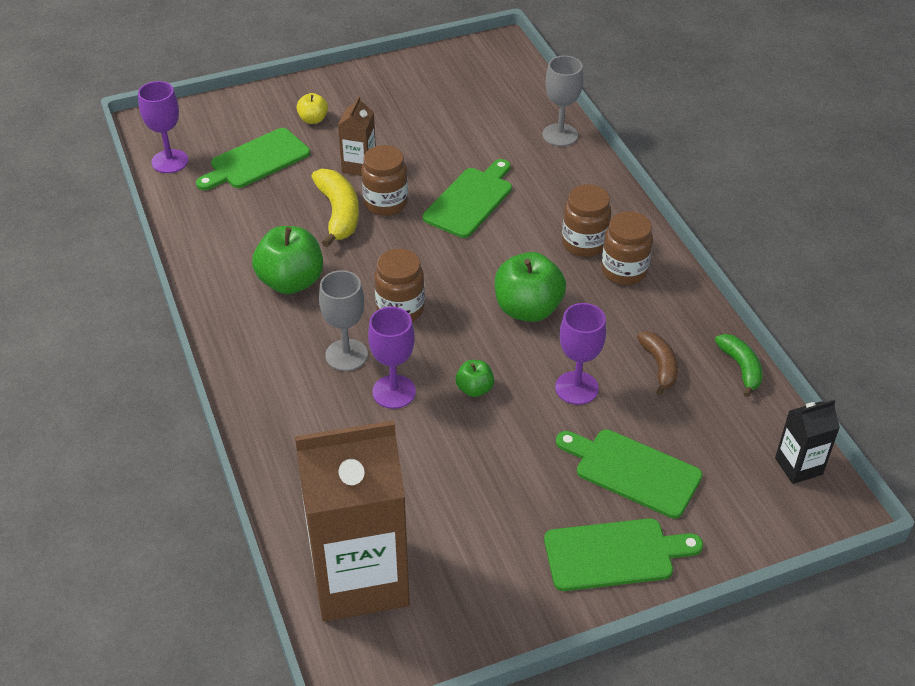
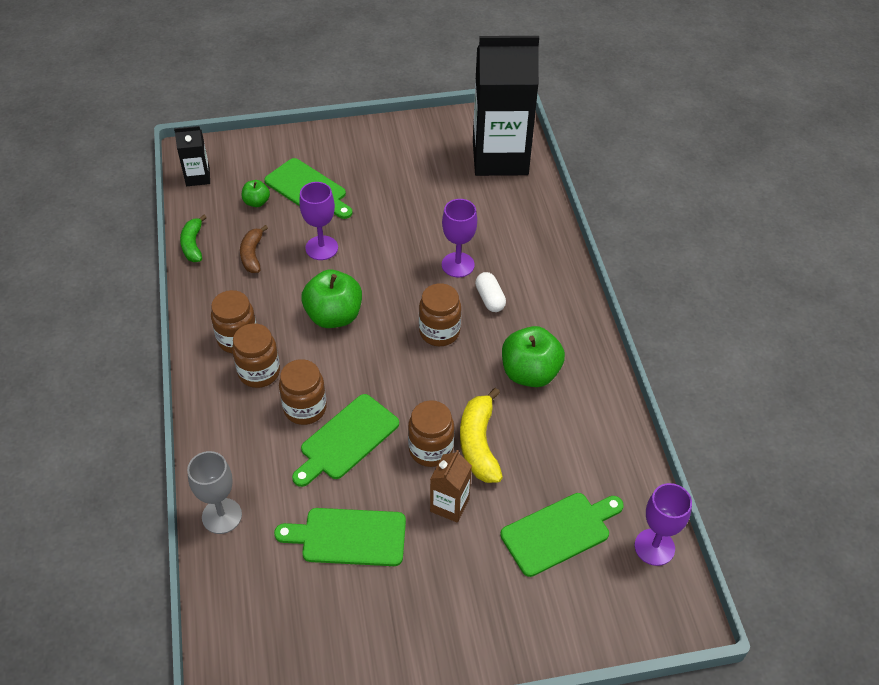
camera: 170 degrees left, 5 degrees up
brown carton [295,420,410,622] -> black carton [473,36,539,176]
yellow apple [297,93,328,124] -> none
grey goblet [319,270,368,371] -> white capsule [475,272,506,312]
green apple [456,360,494,397] -> green apple moved to [242,180,270,207]
green cutting board [544,518,703,591] -> green cutting board moved to [274,508,406,566]
none -> brown jar [279,359,327,425]

